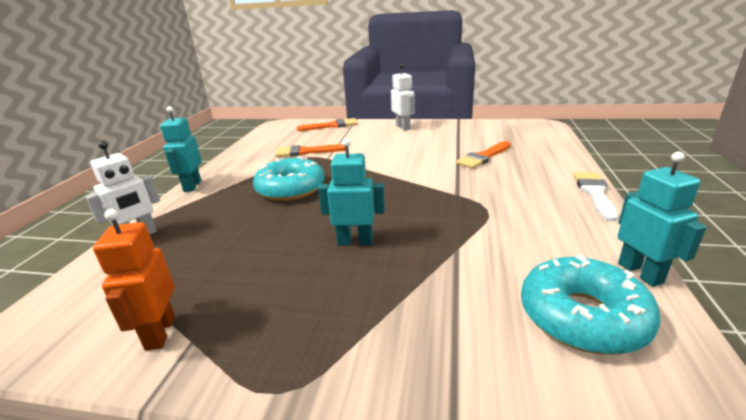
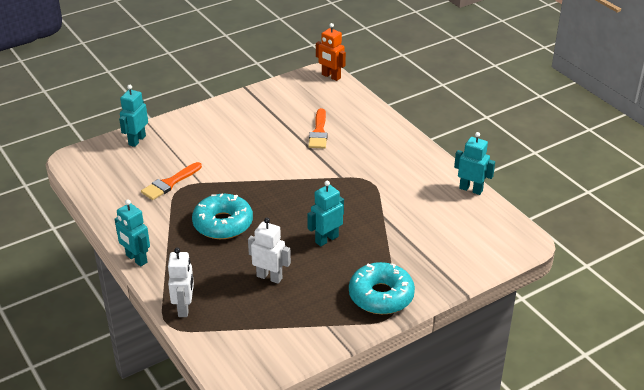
camera: 45 degrees left, 10 degrees up
orange robot [93,209,175,351] -> orange robot moved to [316,23,346,81]
orange brush [297,118,358,131] -> turquoise robot [119,85,148,147]
white robot [391,64,415,131] -> white robot moved to [248,218,291,284]
turquoise donut [521,254,661,355] -> turquoise donut moved to [349,262,415,314]
white brush [574,172,618,222] -> none

